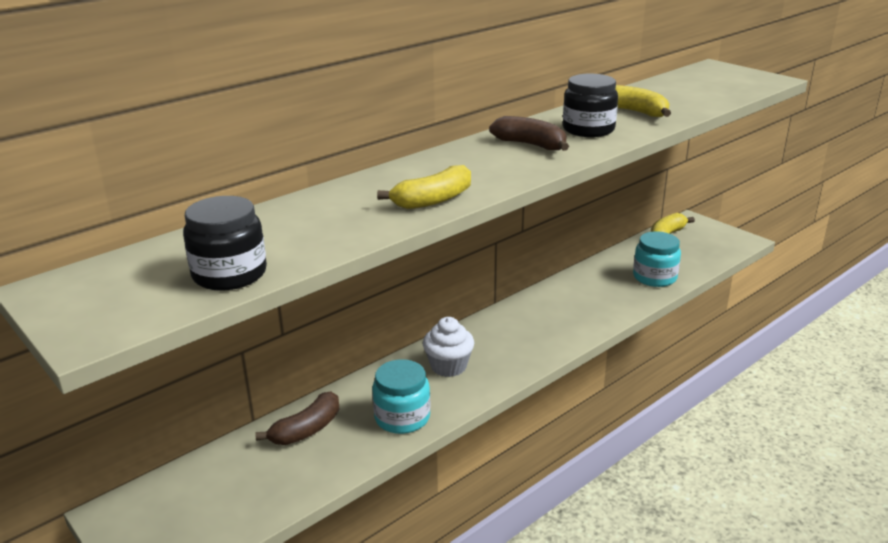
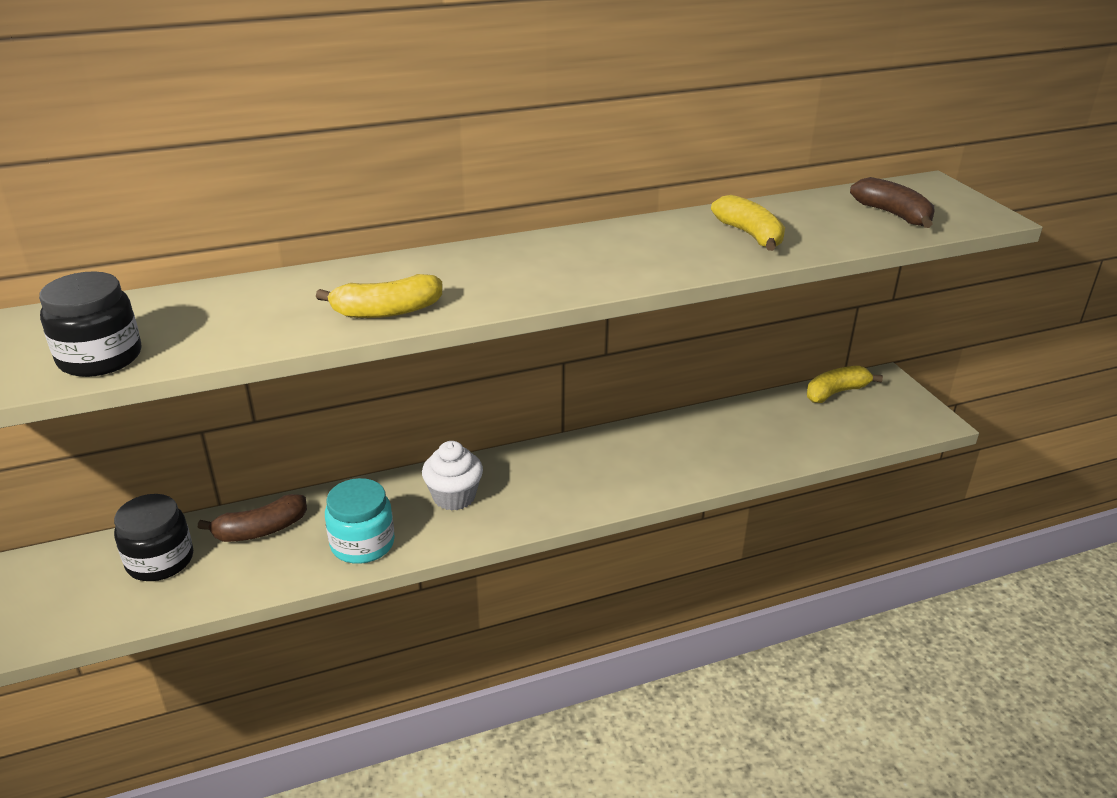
camera: 20 degrees right, 5 degrees up
brown banana [489,116,569,151] -> brown banana moved to [850,177,935,228]
black jar [563,74,618,137] -> black jar moved to [114,494,193,581]
turquoise jar [633,231,681,287] -> none

